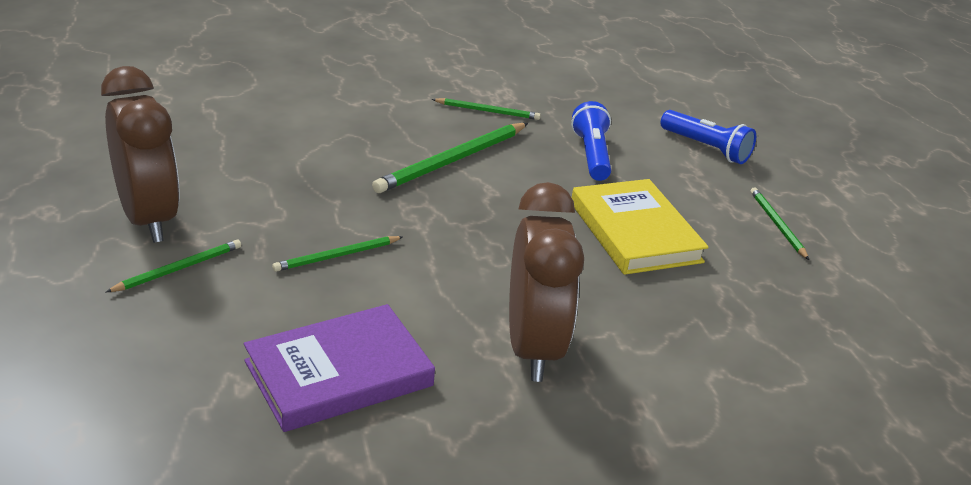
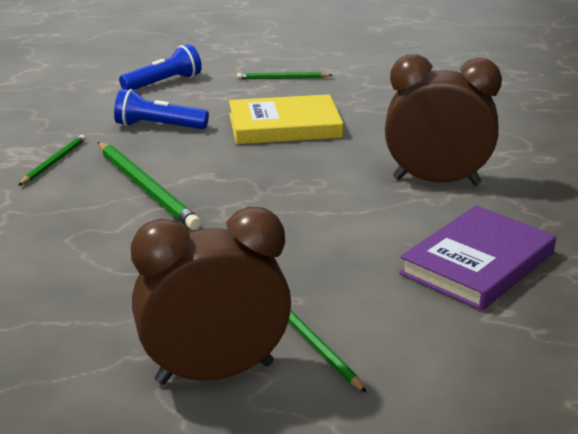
camera: 75 degrees left, 5 degrees down
purple book [244,304,435,432] -> purple book turned 60 degrees clockwise [399,206,556,311]
green pencil [272,236,403,272] -> none

